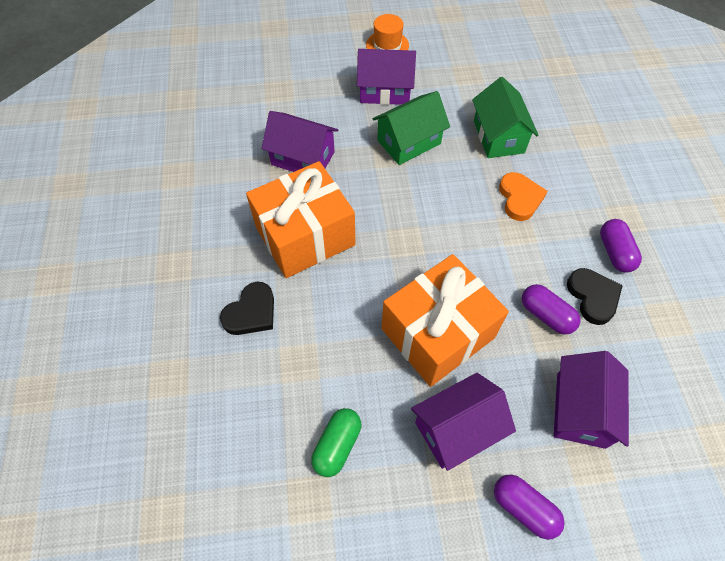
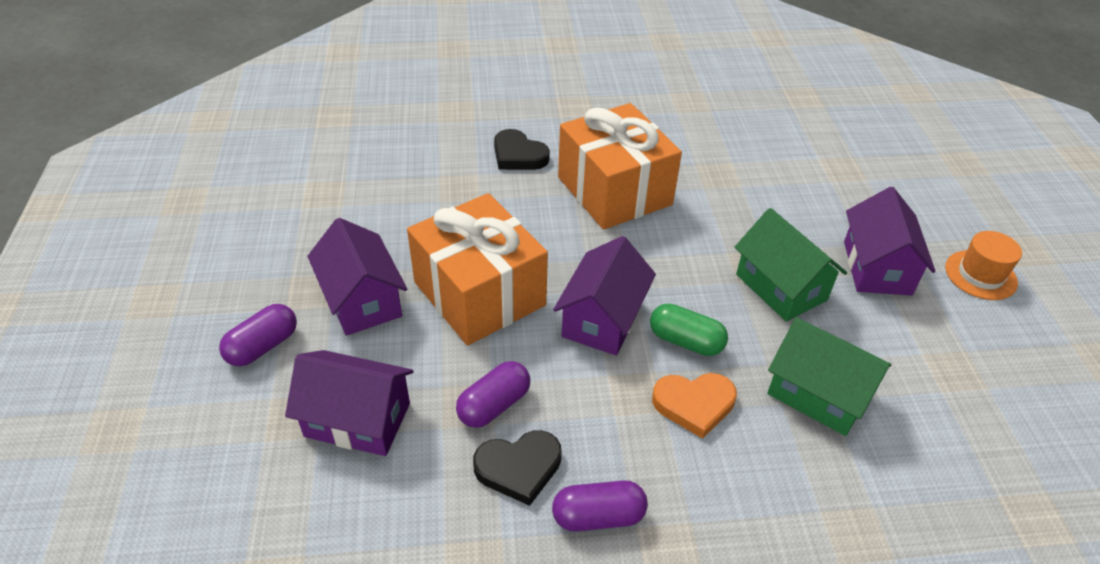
camera: 90 degrees right, 15 degrees down
purple house [262,111,338,172] -> purple house moved to [553,236,656,356]
green capsule [311,408,361,477] -> green capsule moved to [650,303,728,356]
green house [472,77,538,158] -> green house turned 45 degrees clockwise [767,317,891,436]

